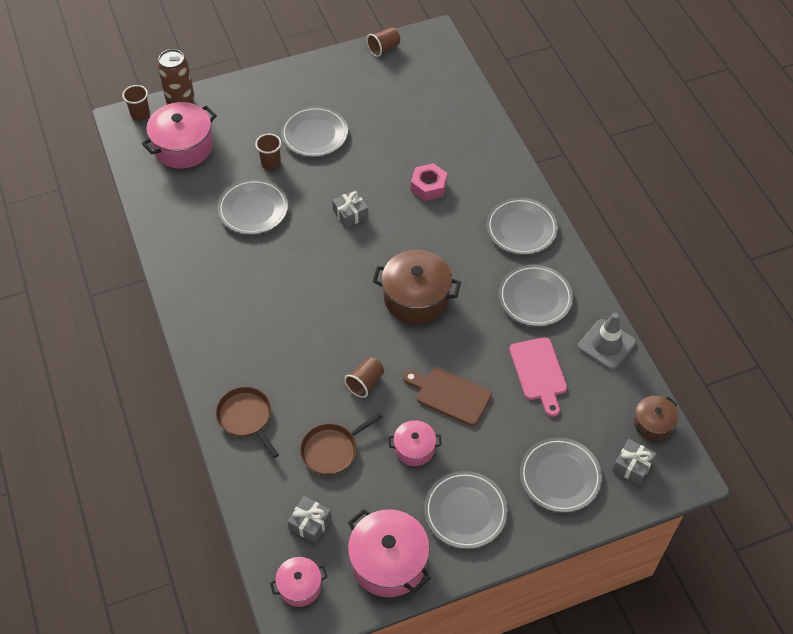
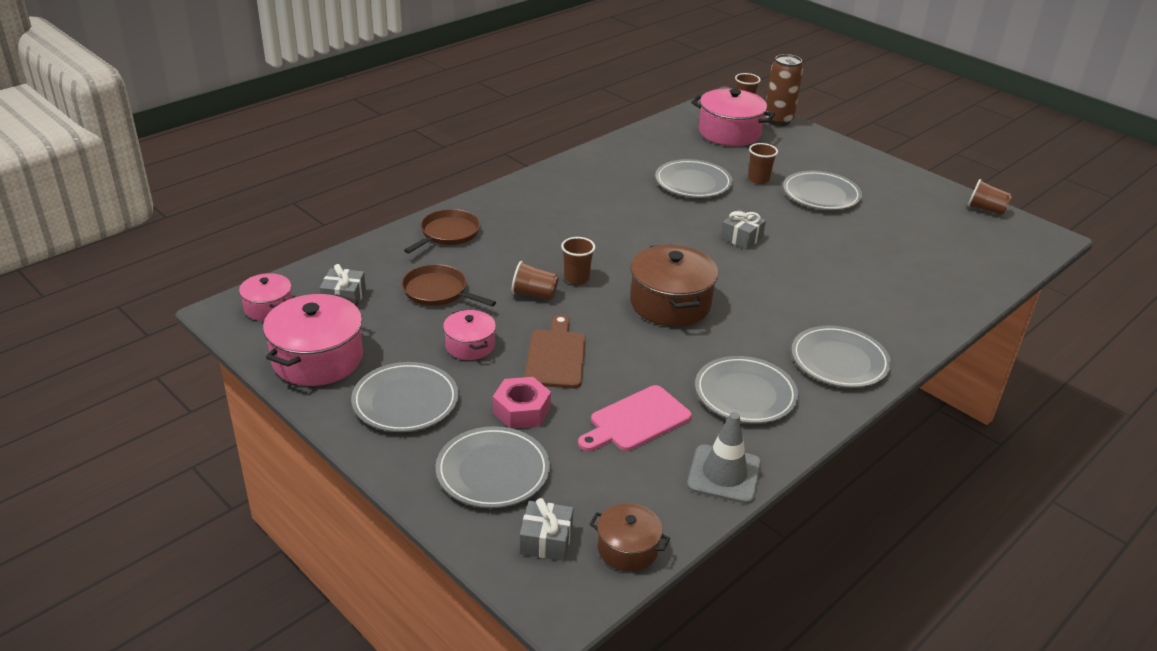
camera: 65 degrees right, 20 degrees down
pink nut [411,163,447,201] -> pink nut moved to [493,377,551,429]
none -> brown cup [561,237,595,285]

